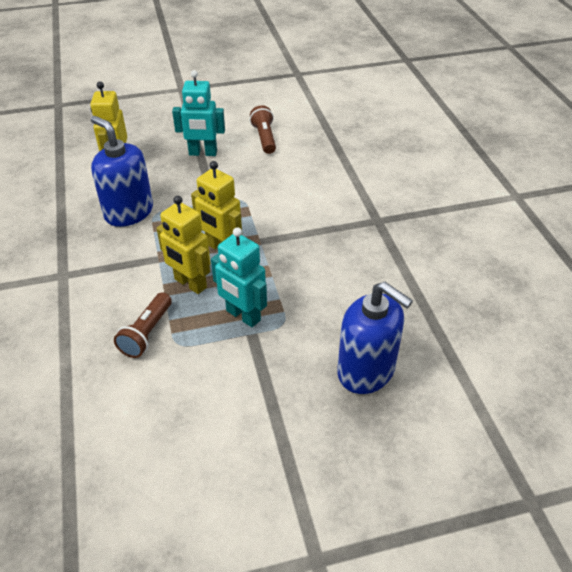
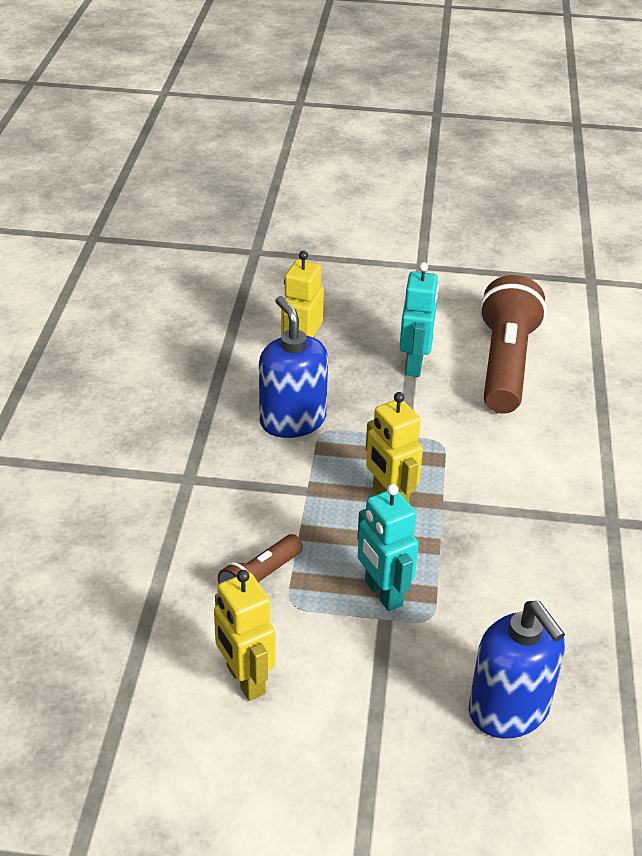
camera: 20 degrees right, 5 degrees down
yellow robot [157,196,210,294] -> yellow robot moved to [214,570,275,701]
turquoise robot [172,70,225,156] -> turquoise robot turned 105 degrees counterclockwise [399,262,439,377]
brown flashlight [250,105,276,154] -> brown flashlight [479,275,547,414], size x1.98

